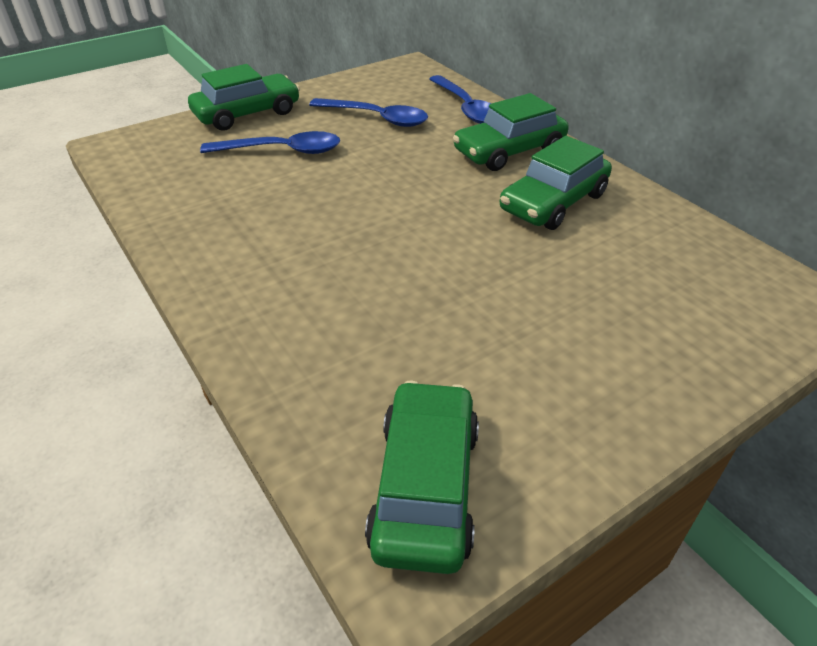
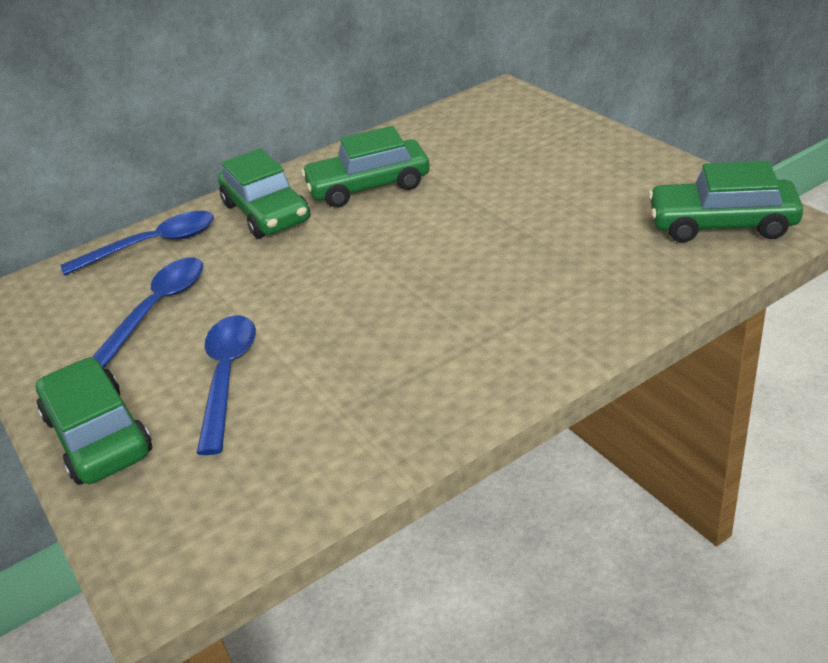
camera: 85 degrees left, 5 degrees down
green car [500,136,612,230] -> green car turned 120 degrees clockwise [301,126,430,208]

